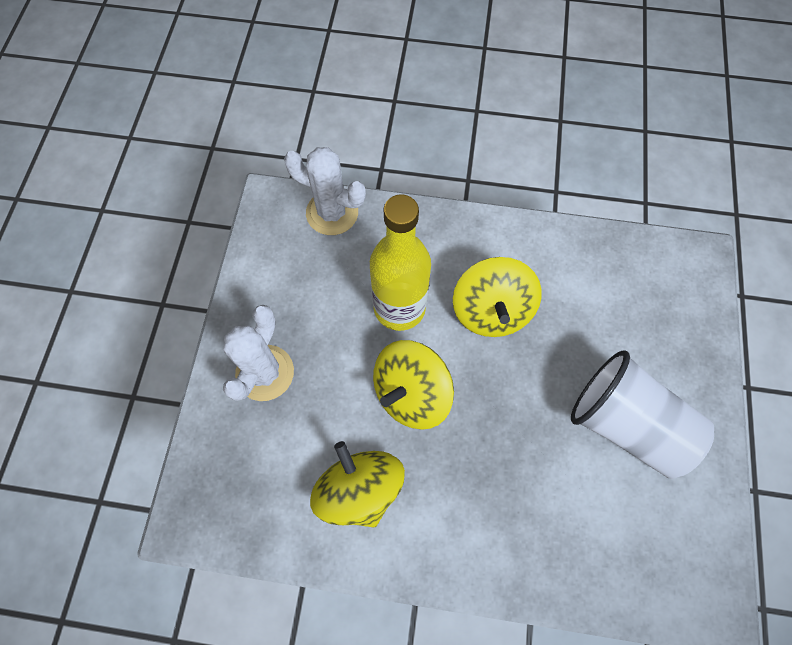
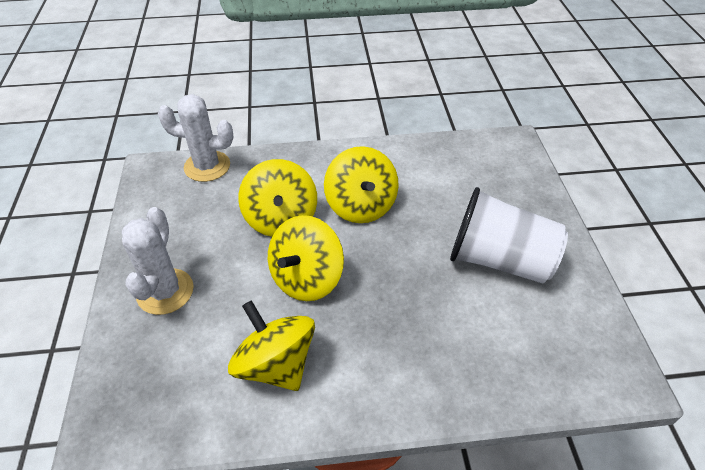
camera: 15 degrees left, 20 degrees down
yellow bottle [370,194,431,331] -> yellow spinning top [238,159,317,237]

